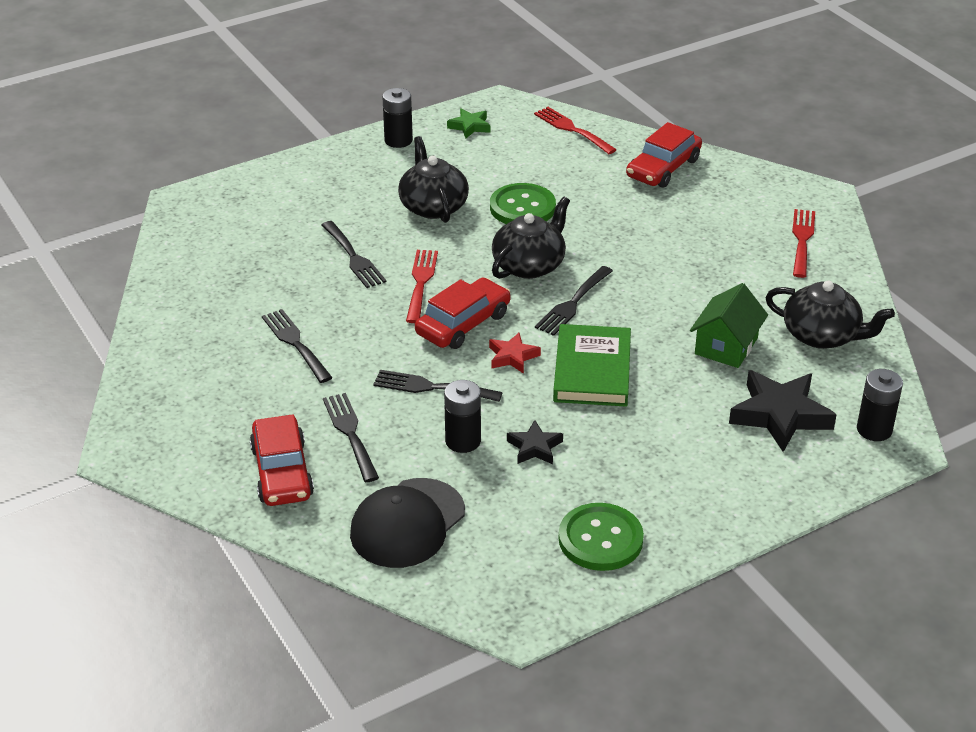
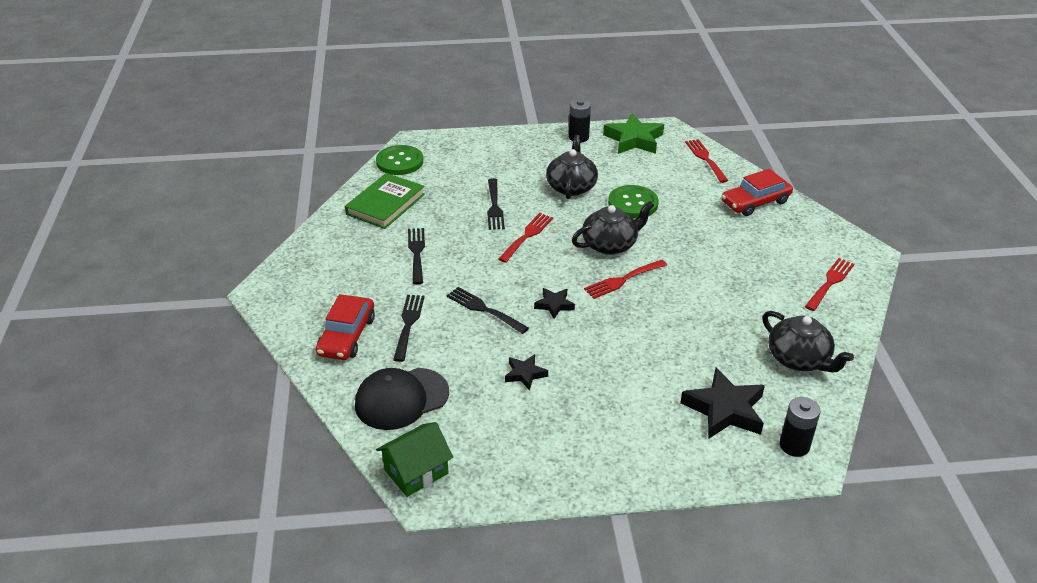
camera: 25 degrees right, 0 degrees up
red car [415,278,510,349] -> none
black battery [444,380,481,453] -> none
green star [447,108,490,138] -> green star [603,113,664,154], size x1.87
red star [489,333,541,374] -> black star [534,288,575,319]
black fork [535,266,613,336] -> red fork [584,259,667,299]
green book [553,324,631,407] -> green book moved to [345,173,425,229]
green button [558,503,644,571] -> green button moved to [376,145,423,175]
green house [690,283,768,368] -> green house moved to [376,422,453,497]

